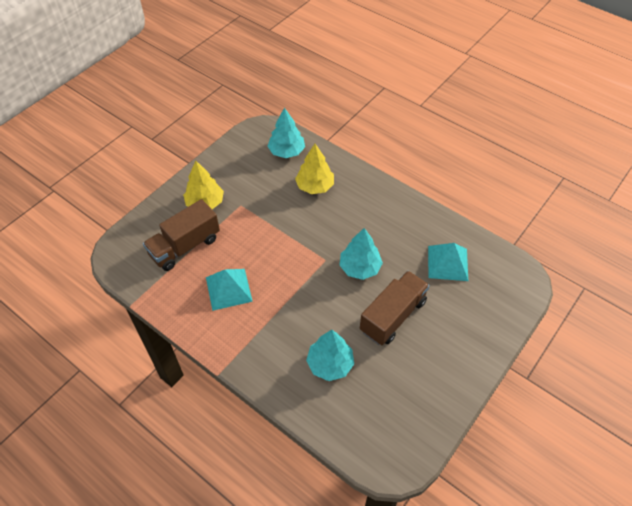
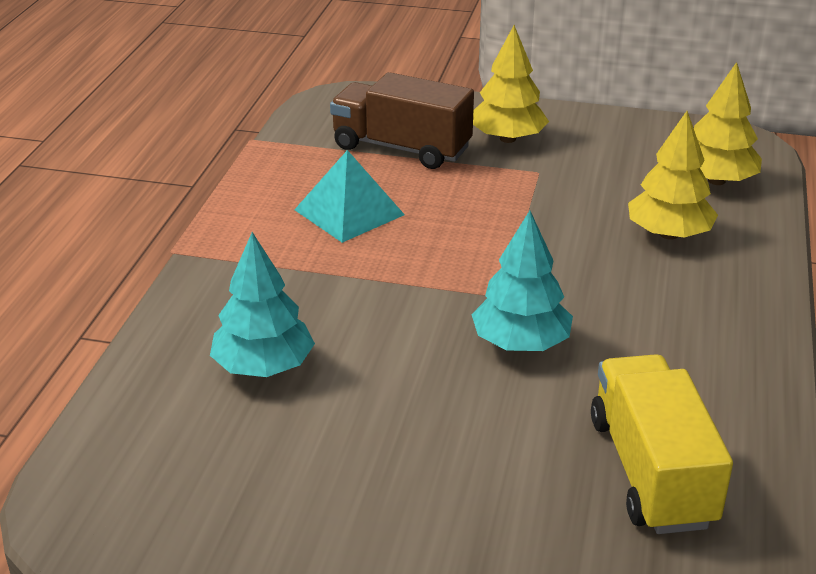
camera: 65 degrees right, 20 degrees down
turquoise tree [267,107,305,158] -> yellow tree [694,62,762,185]
brown truck [360,271,430,345] -> none
turquoise pyramid [428,243,468,281] -> yellow truck [591,354,733,534]

